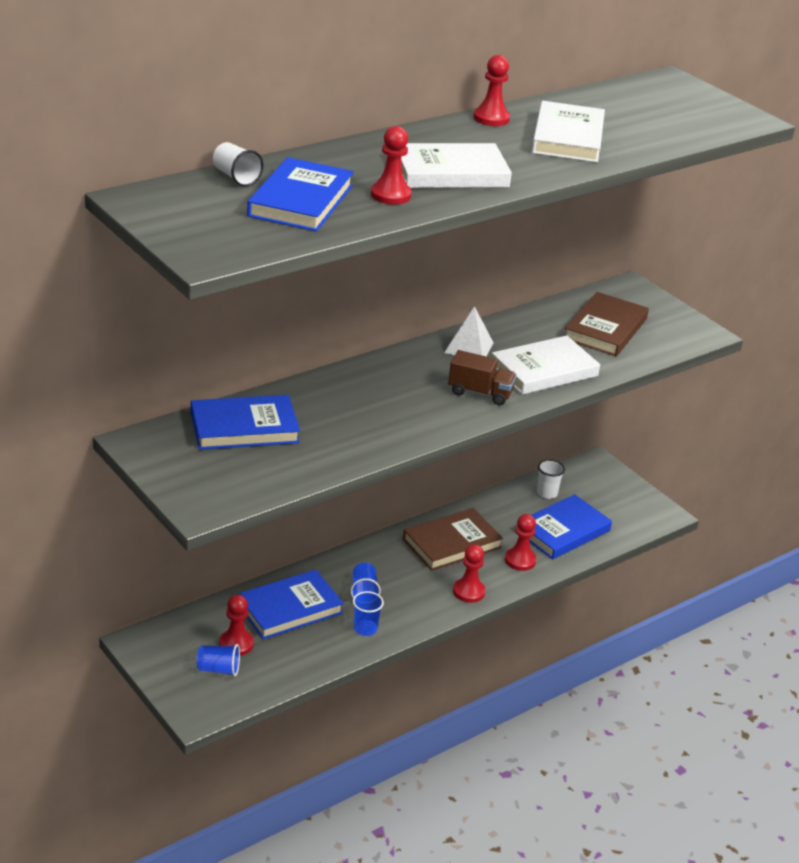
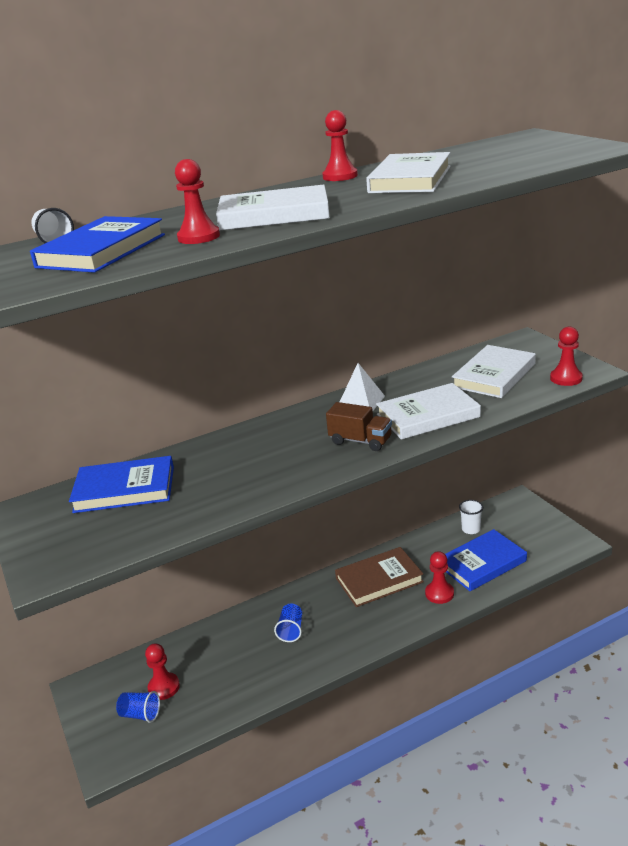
camera: 15 degrees right, 5 degrees down
blue book [237,570,344,639] -> none
blue cup [353,591,384,636] -> none
red pawn [453,544,486,603] -> red pawn moved to [550,326,583,386]
brown book [565,292,649,356] -> white book [452,345,536,398]

